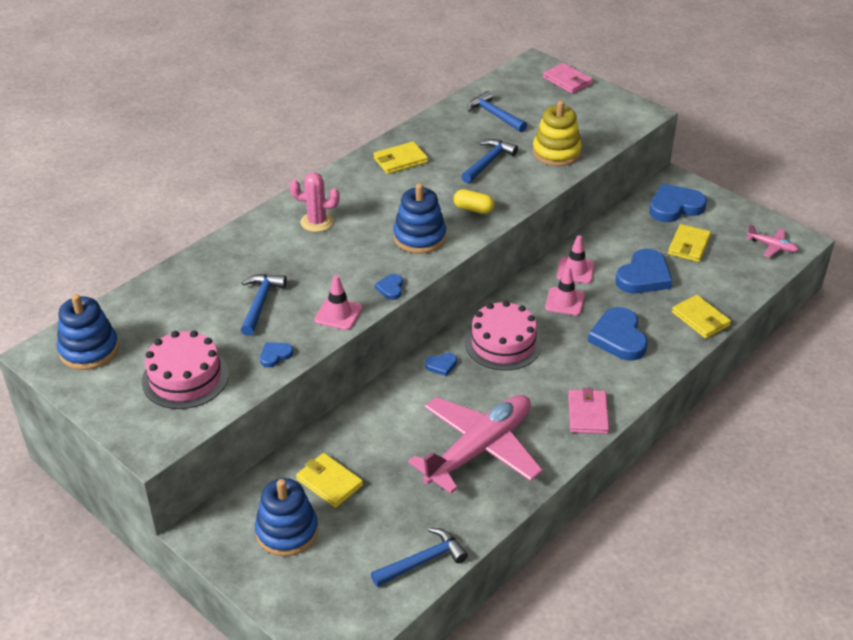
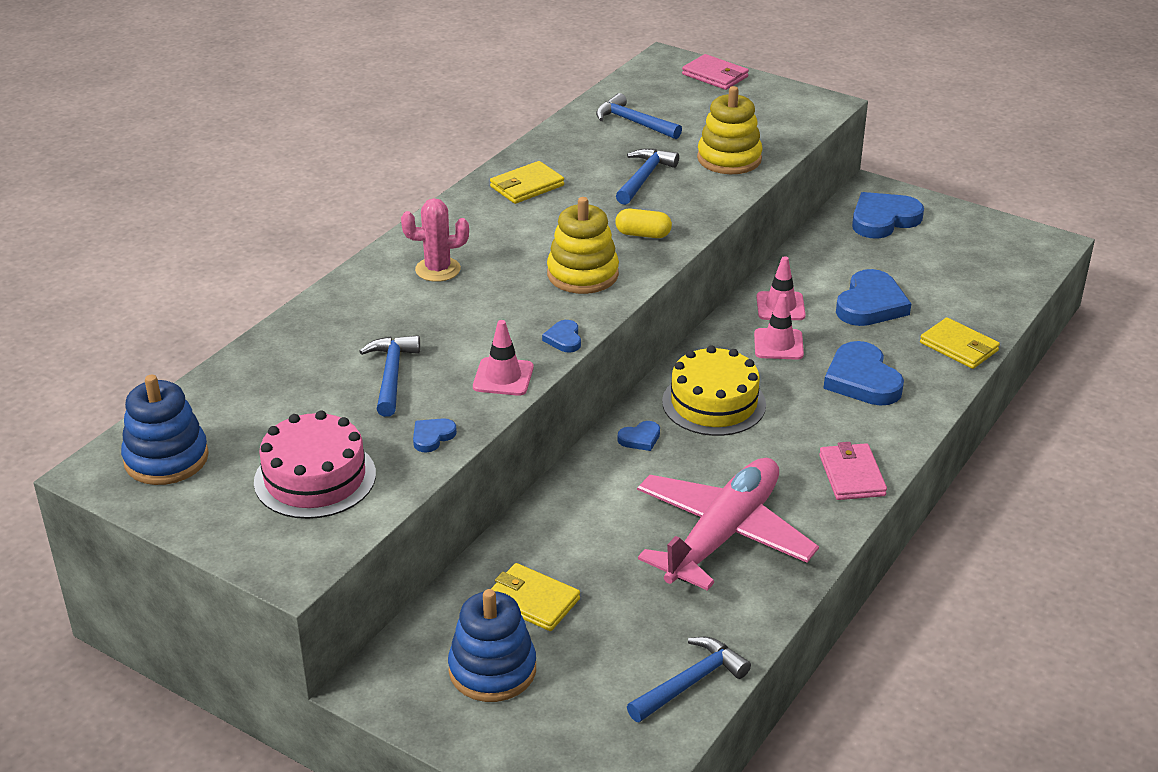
camera: 10 degrees left, 5 degrees down
blue stacking toy [393,183,446,254] -> yellow stacking toy [547,197,619,294]
pink cake [465,301,542,370] -> yellow cake [662,345,766,436]
yellow wallet [668,224,711,262] -> none
pink plane [746,225,799,257] -> none

